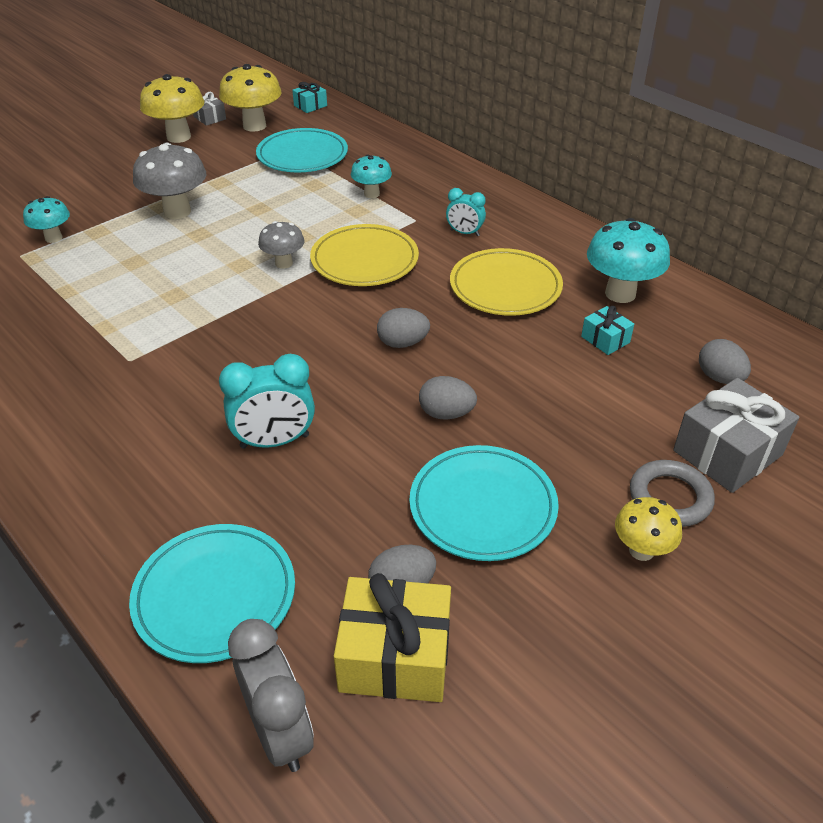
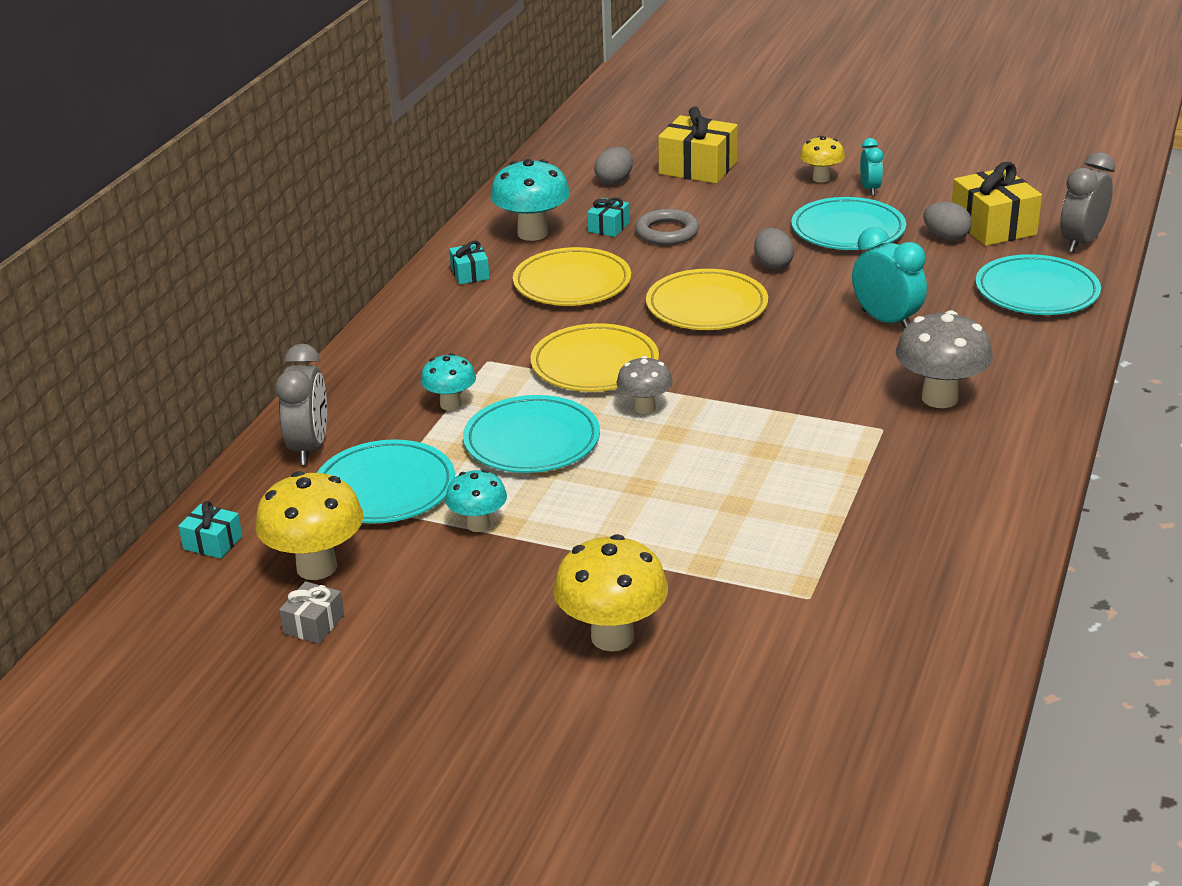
camera: 115 degrees left, 10 degrees down
turquoise mushroom [23,196,70,243] -> turquoise mushroom moved to [445,470,507,532]
grey mushroom [133,143,206,219] -> grey mushroom moved to [896,310,993,408]
yellow mushroom [140,74,204,143] -> yellow mushroom moved to [553,534,668,652]
grey egg [377,308,430,348] -> yellow plate [646,269,768,330]
turquoise clock [446,188,486,236] -> turquoise clock moved to [860,138,883,195]
grey ring [630,460,715,527] -> grey ring moved to [635,209,699,245]
grey gift [673,378,799,493] -> yellow gift [658,107,738,184]
none -> grey clock [276,344,327,465]
none -> turquoise gift [449,241,490,284]
none -> turquoise plate [463,395,600,473]

